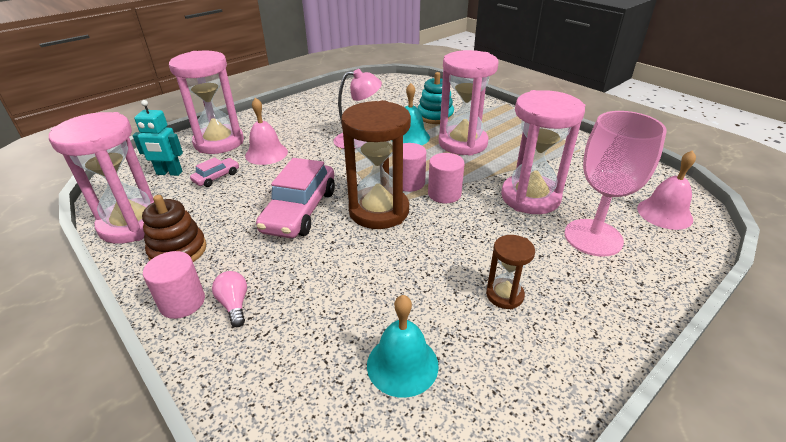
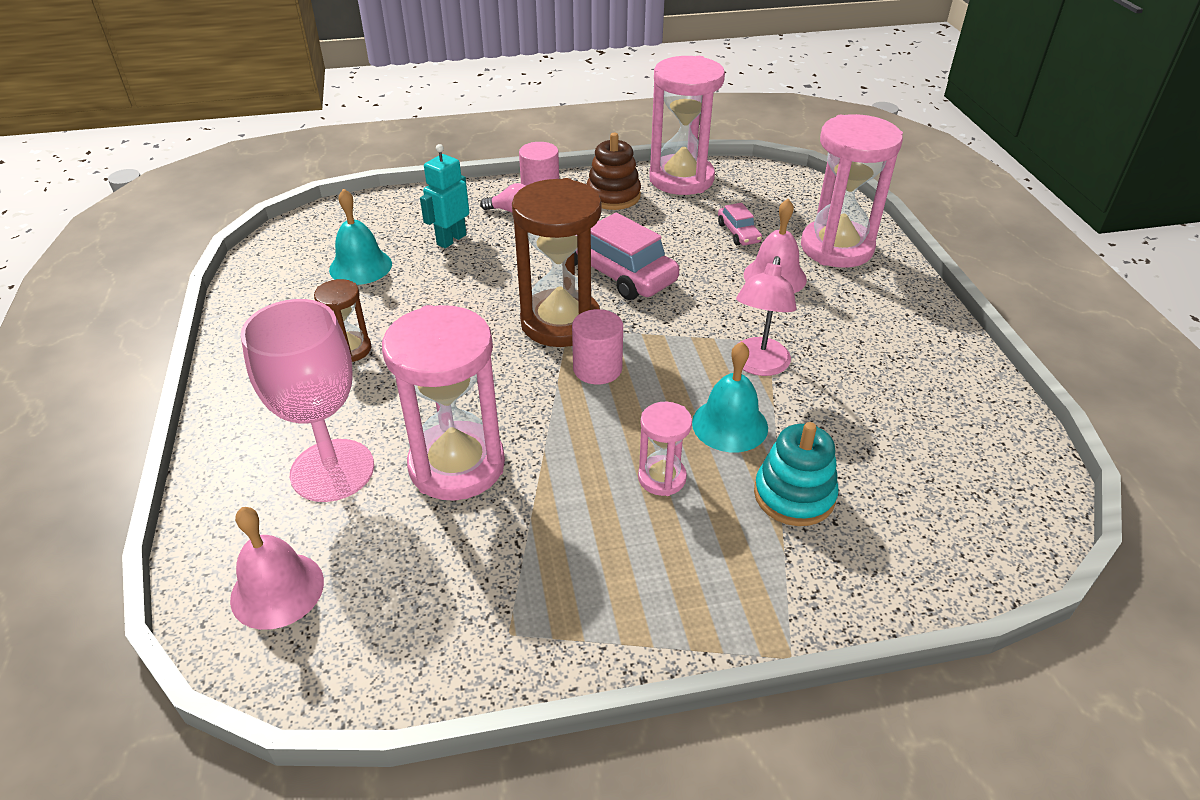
camera: 120 degrees right, 5 degrees up
turquoise robot [132,100,183,176] -> turquoise robot moved to [420,144,469,248]
pink cylinder [428,153,465,203] -> none
pink hourglass [438,50,498,156] -> pink hourglass [638,402,692,496], size x0.50

